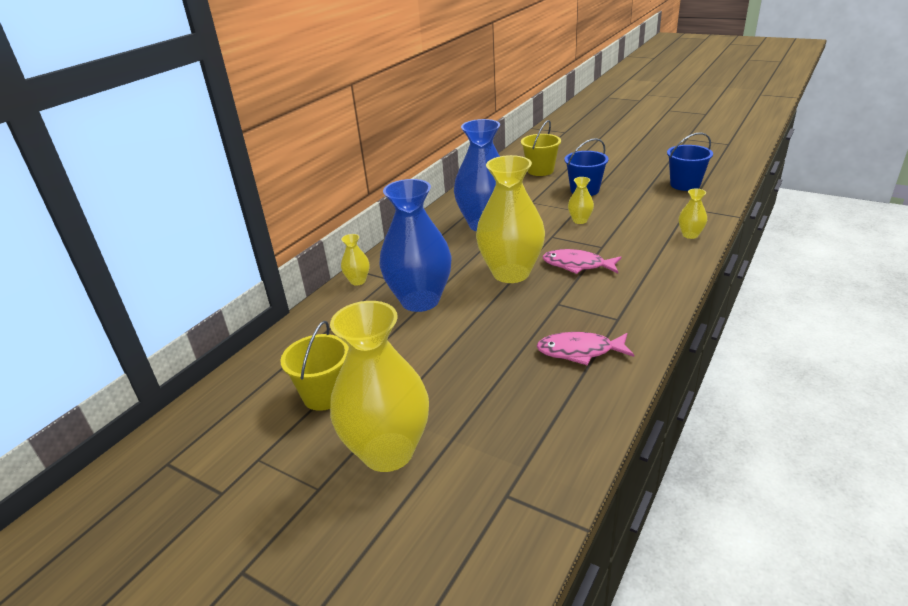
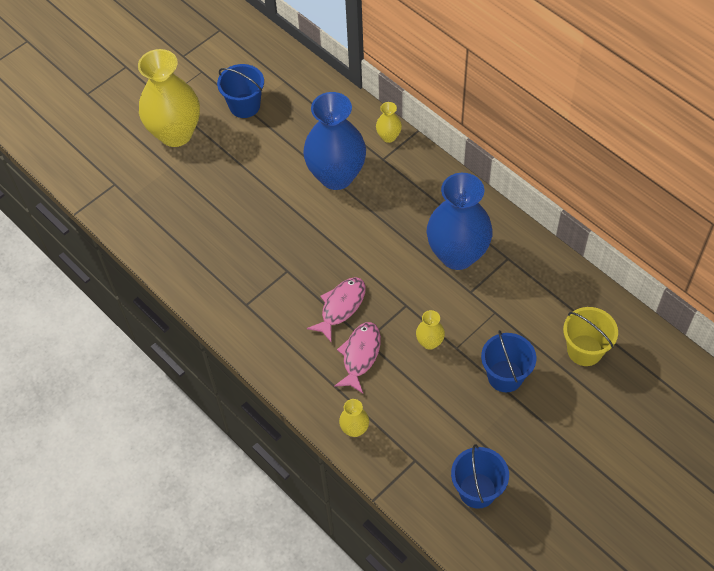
camera: 105 degrees right, 25 degrees up
yellow bucket [280,321,349,411] -> blue bucket [217,64,264,118]
yellow vase [476,155,545,283] -> none
pink fish [536,332,634,365] -> pink fish moved to [334,322,381,394]

